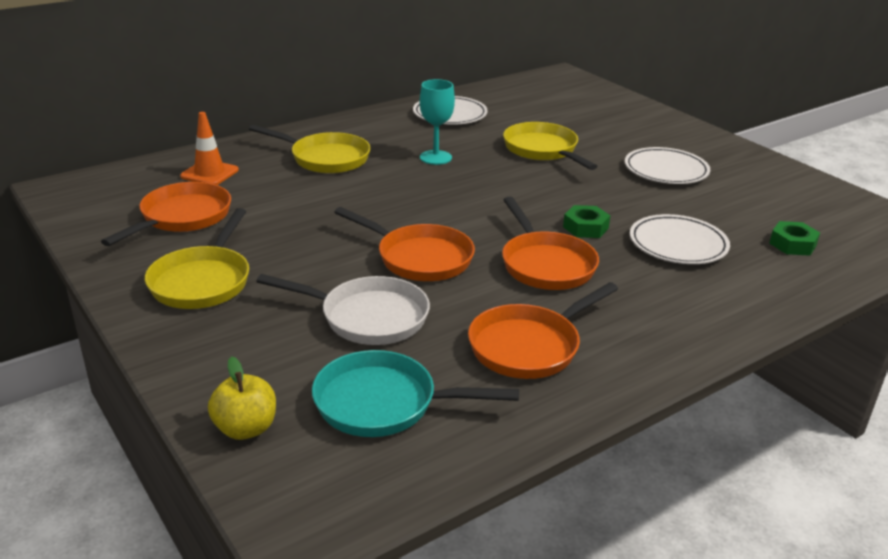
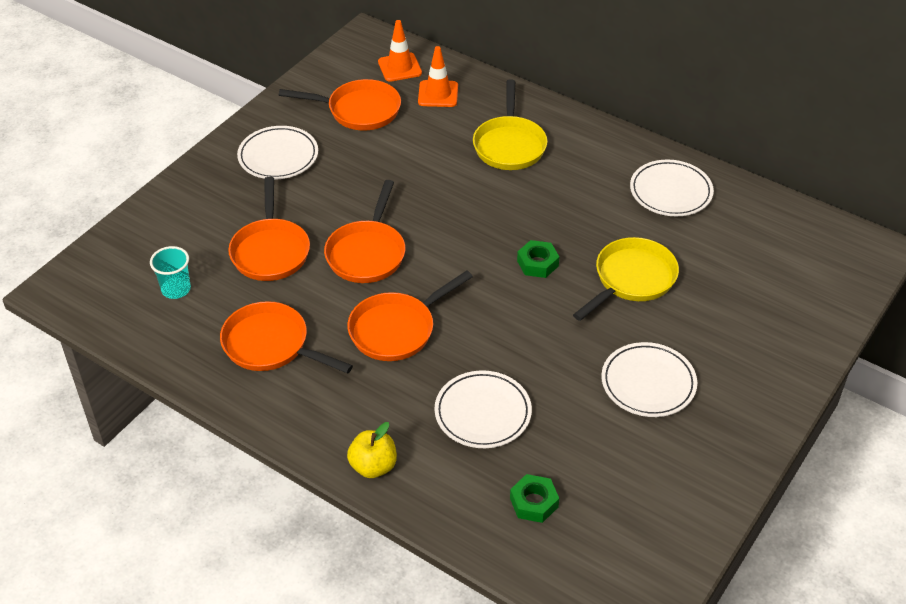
camera: 70 degrees right, 15 degrees up
yellow pan [145,208,249,309] -> white plate [237,126,318,179]
yellow apple [208,356,276,440] -> yellow apple moved to [347,422,397,478]
white pan [256,274,430,345] -> orange pan [228,177,310,281]
turquoise pan [312,350,519,437] -> turquoise cup [150,246,191,299]
turquoise goblet [420,79,455,165] -> none
green nut [563,205,610,238] -> green nut moved to [517,240,559,278]
none -> orange traffic cone [378,20,422,82]

